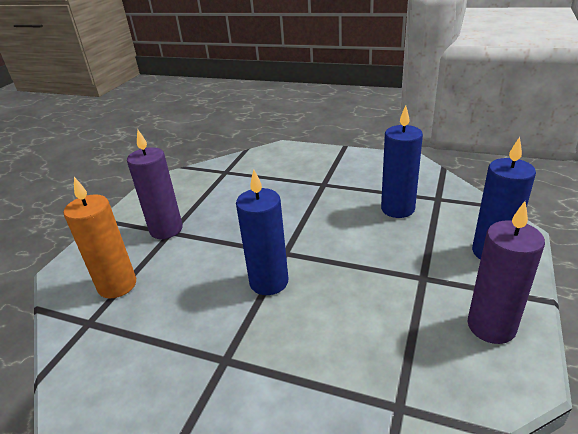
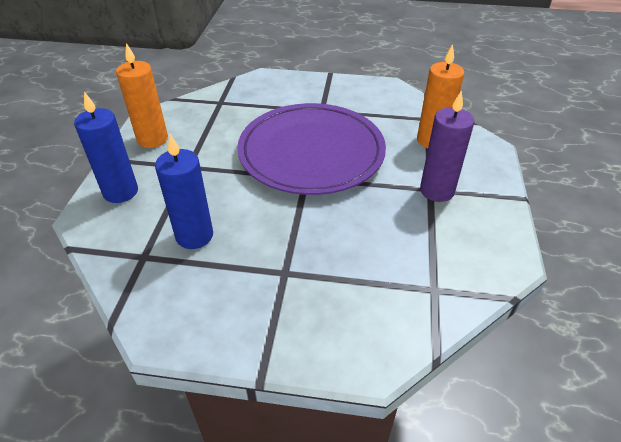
camera: 165 degrees right, 10 degrees up
blue candle [236,169,289,295] -> purple plate [237,103,386,195]
purple candle [467,201,545,344] -> orange candle [116,43,168,148]

